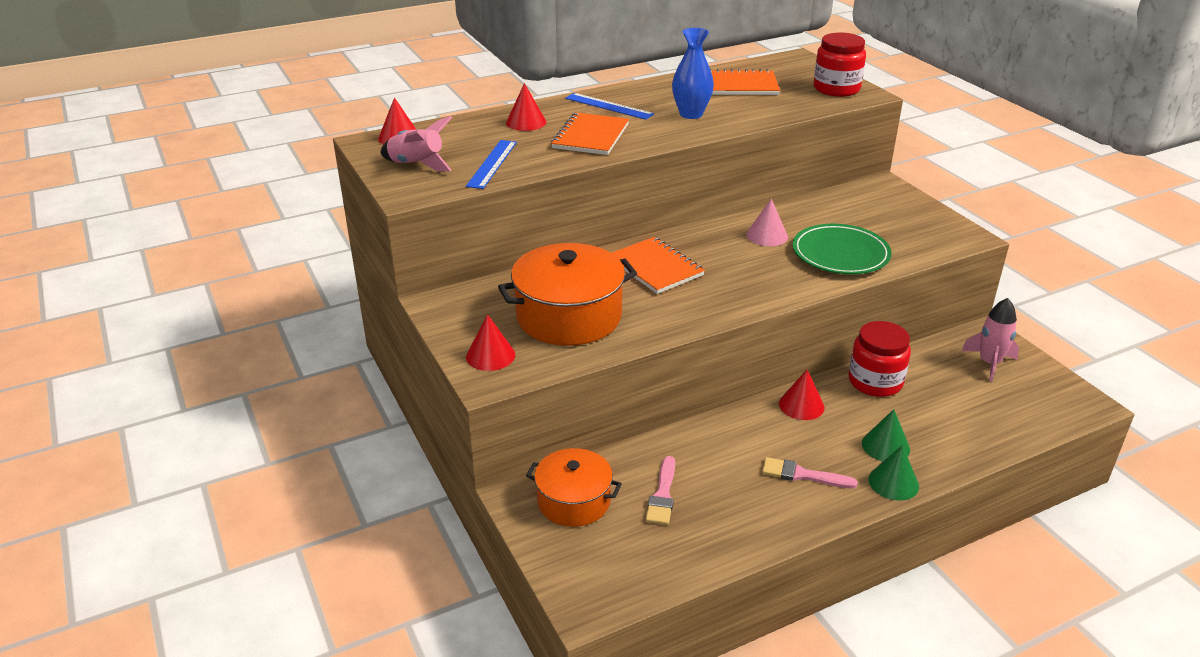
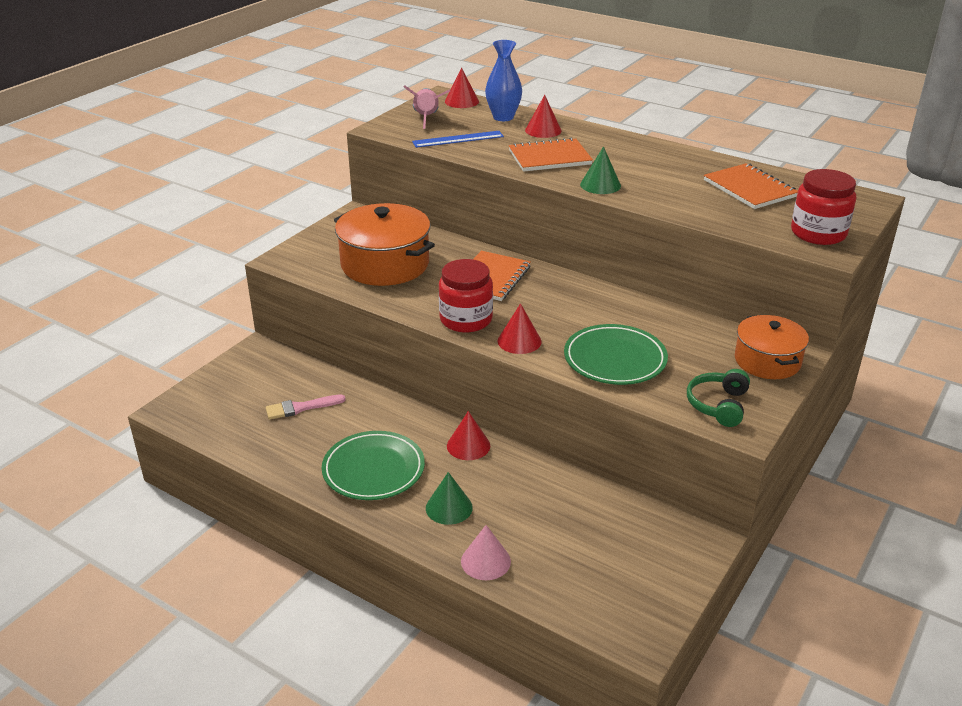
camera: 60 degrees right, 0 degrees up
red cone [466,314,515,371] -> red cone moved to [498,303,542,354]
orange pot [526,448,622,527] -> orange pot moved to [735,315,809,379]
blue ruler [565,93,654,120] -> none
blue vase [672,28,714,119] -> blue vase moved to [485,40,522,121]
pink cone [747,198,788,246] -> pink cone moved to [461,525,511,580]
pink brush [762,457,858,488] -> green plate [322,431,425,500]
red jar [849,321,911,397] -> red jar moved to [439,259,493,333]
green cone [868,445,919,501] -> green cone moved to [580,146,621,194]
pink rocket [961,298,1019,382] -> none
none -> green headphones [687,369,750,427]

